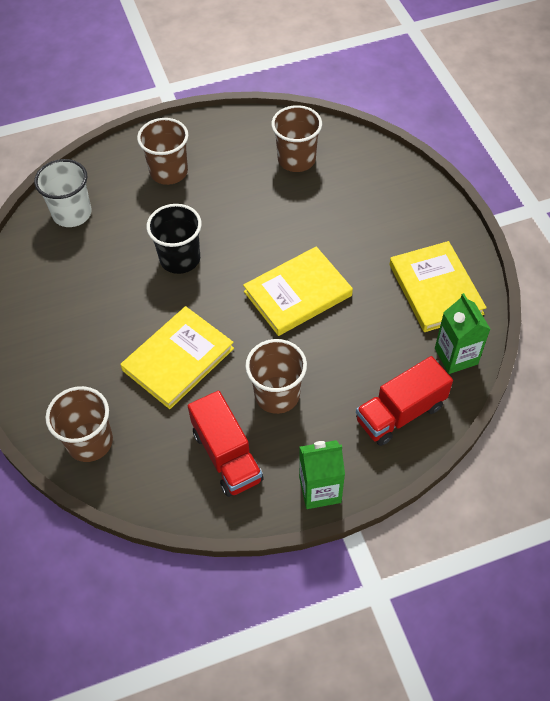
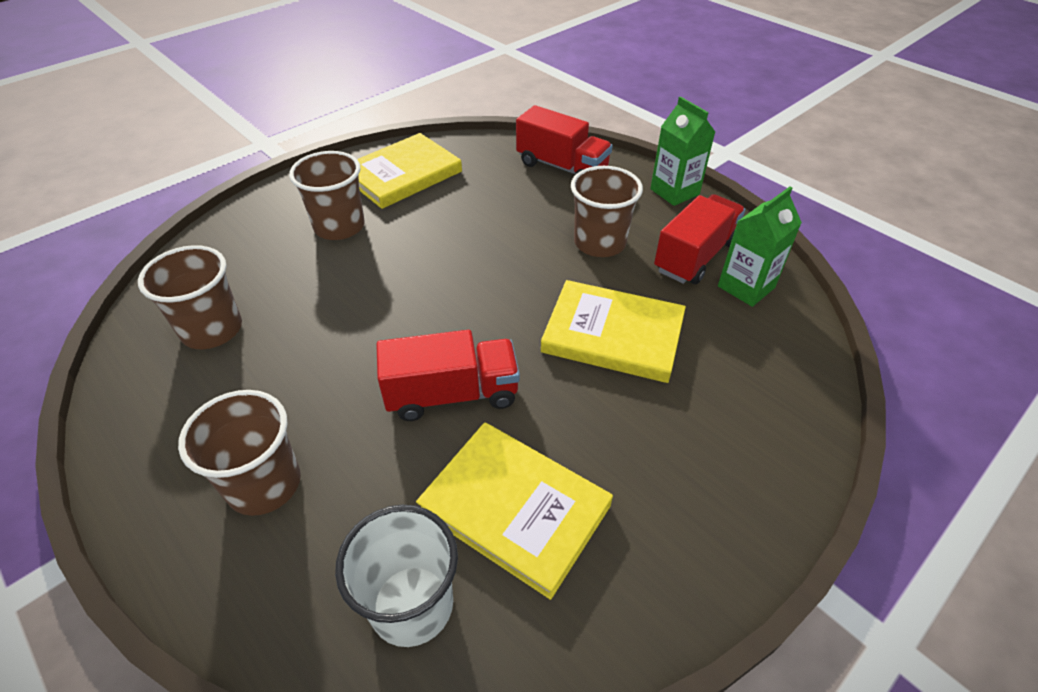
camera: 115 degrees left, 10 degrees down
brown cup [46,386,113,462] -> brown cup moved to [289,151,365,240]
black cup [147,204,202,274] -> red truck [376,330,520,421]
yellow book [243,246,353,336] -> yellow book moved to [416,422,613,600]
green carton [435,293,490,374] -> green carton moved to [718,186,802,307]

